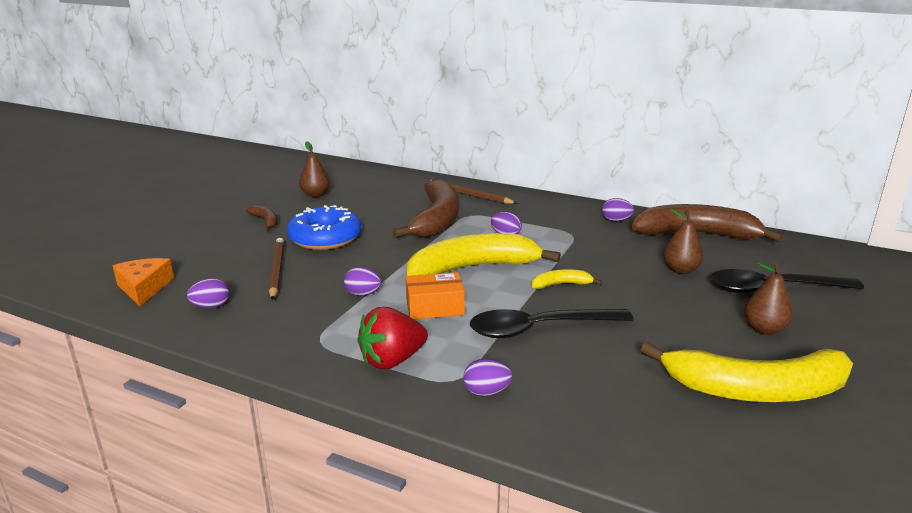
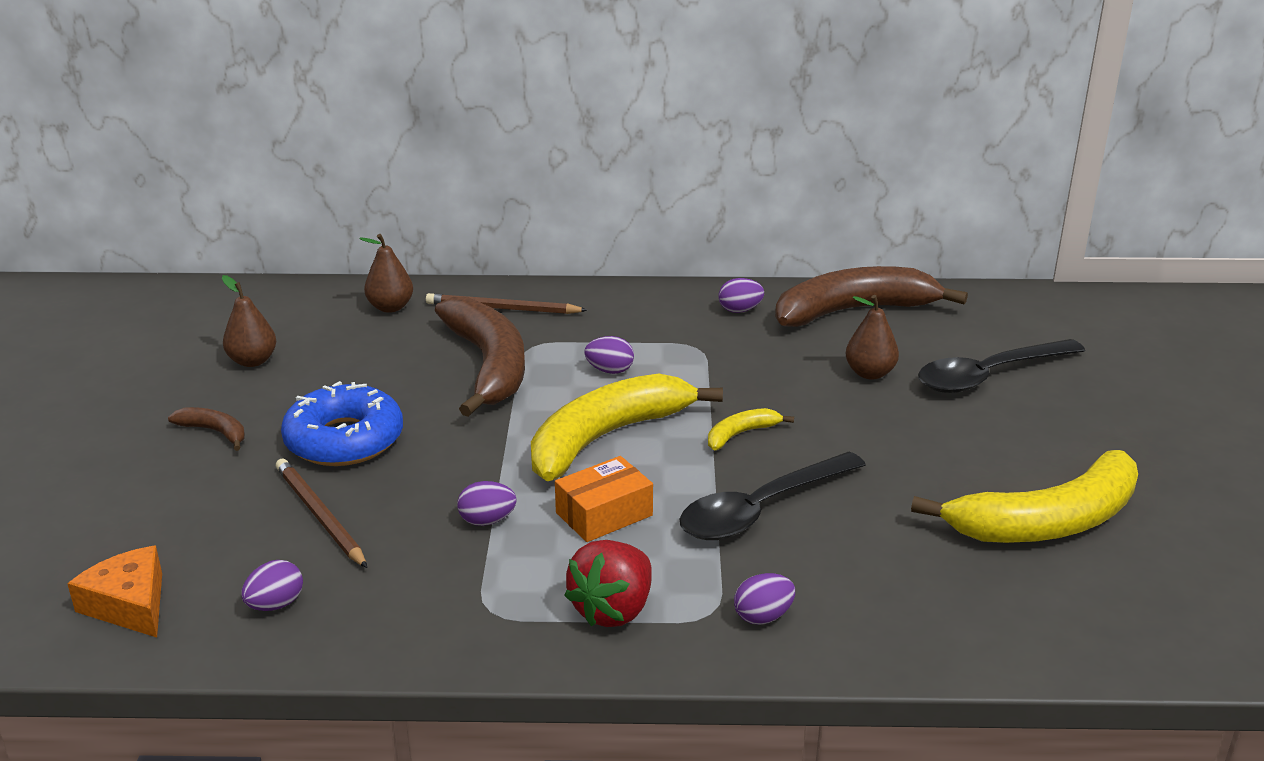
camera: 25 degrees left, 5 degrees up
brown pear [744,262,793,335] -> brown pear moved to [359,234,413,313]

